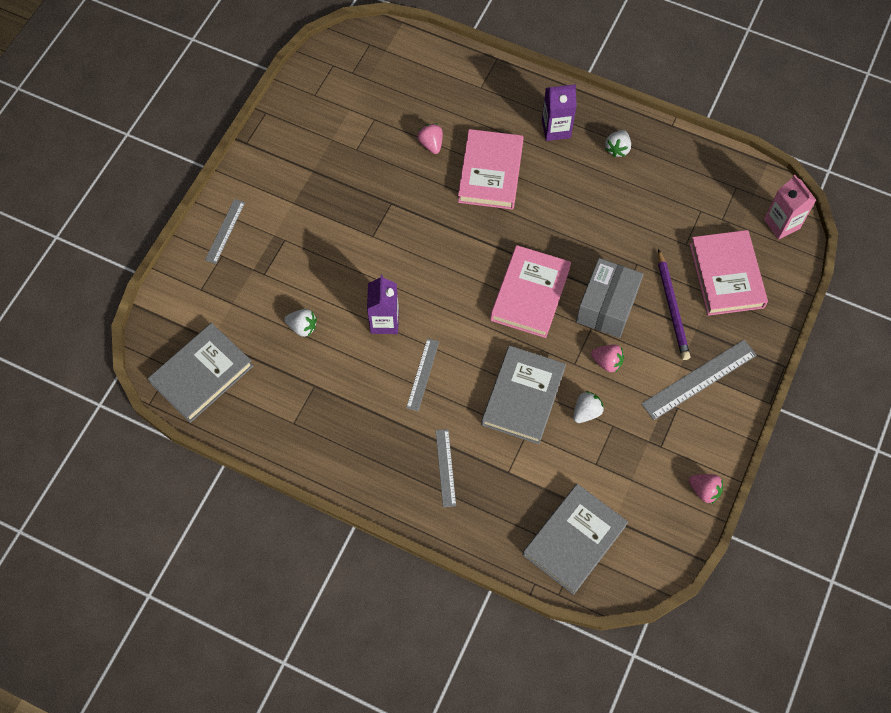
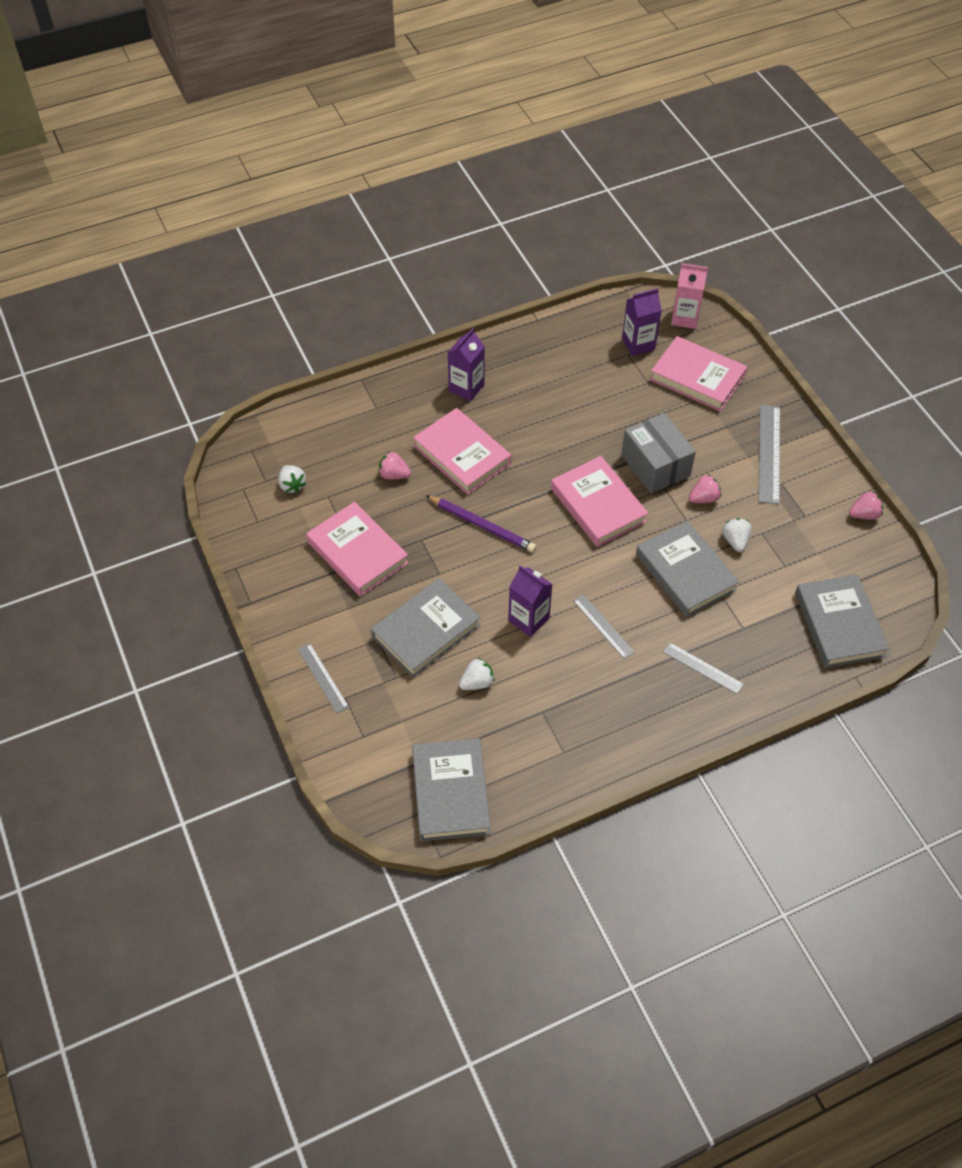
camera: 50 degrees left, 10 degrees down
white strawberry [605,130,631,157] -> white strawberry moved to [278,465,306,493]
purple pencil [658,249,690,360] -> purple pencil moved to [425,495,536,552]
none -> pink book [306,502,409,597]
none -> grey book [371,578,481,678]
none -> purple carton [622,288,662,356]

